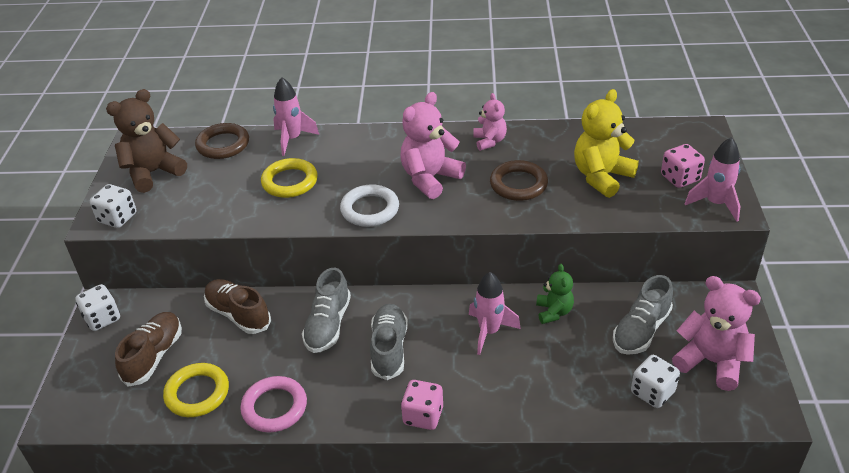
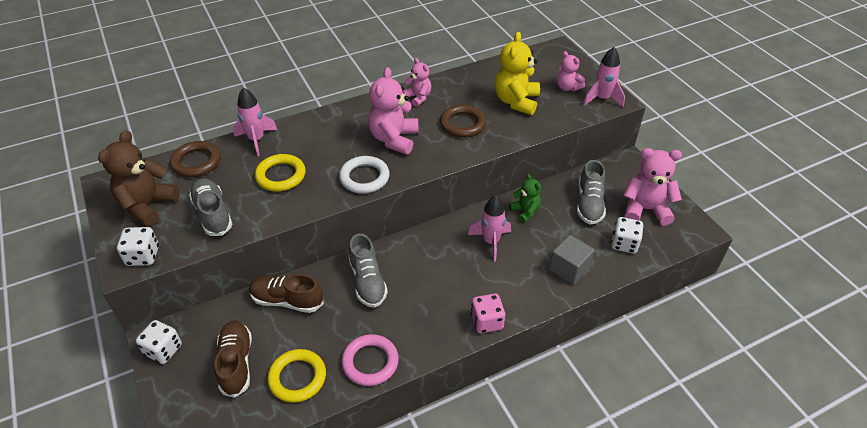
camera: 30 degrees left, 5 degrees up
grey shoe [370,304,408,380] -> grey shoe moved to [189,178,233,236]
pink dice [661,144,705,188] -> pink teddy bear [557,51,585,91]
none -> grey cube [549,235,594,285]

